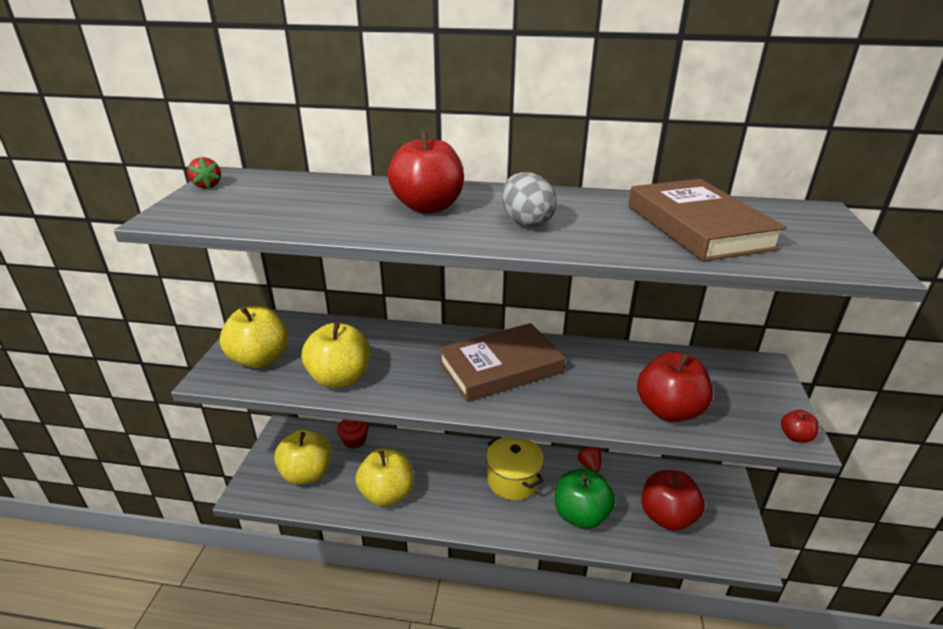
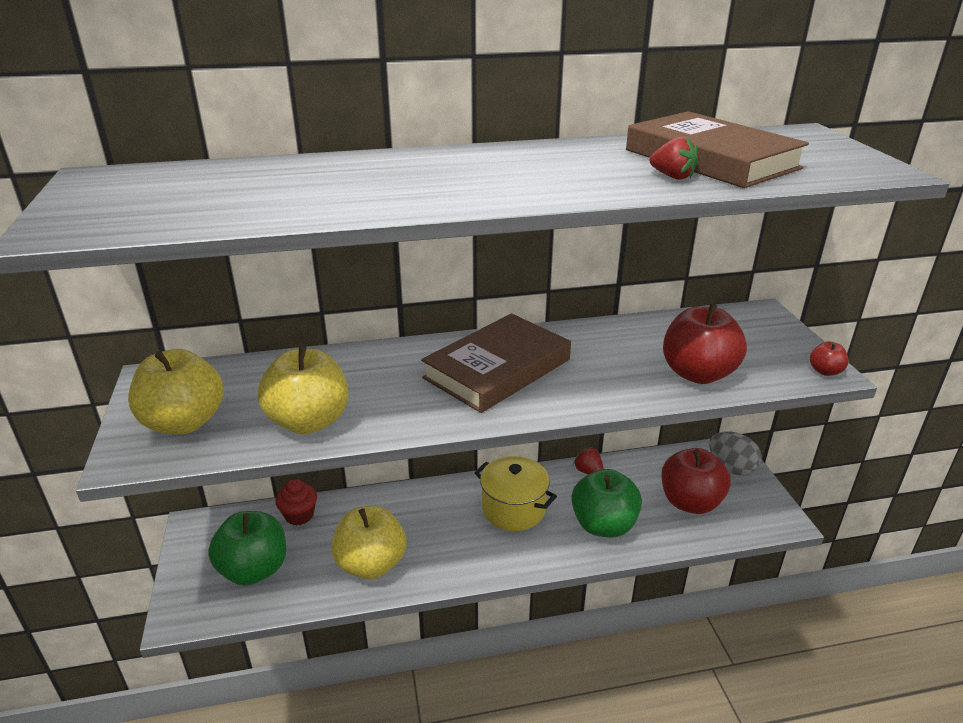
camera: 20 degrees left, 0 degrees up
red strawberry [187,157,221,188] -> red strawberry moved to [650,136,699,180]
yellow apple [274,429,332,485] -> green apple [208,511,286,585]
red apple [387,132,464,213] -> none
grey egg [502,172,557,227] -> grey egg moved to [709,431,762,476]

